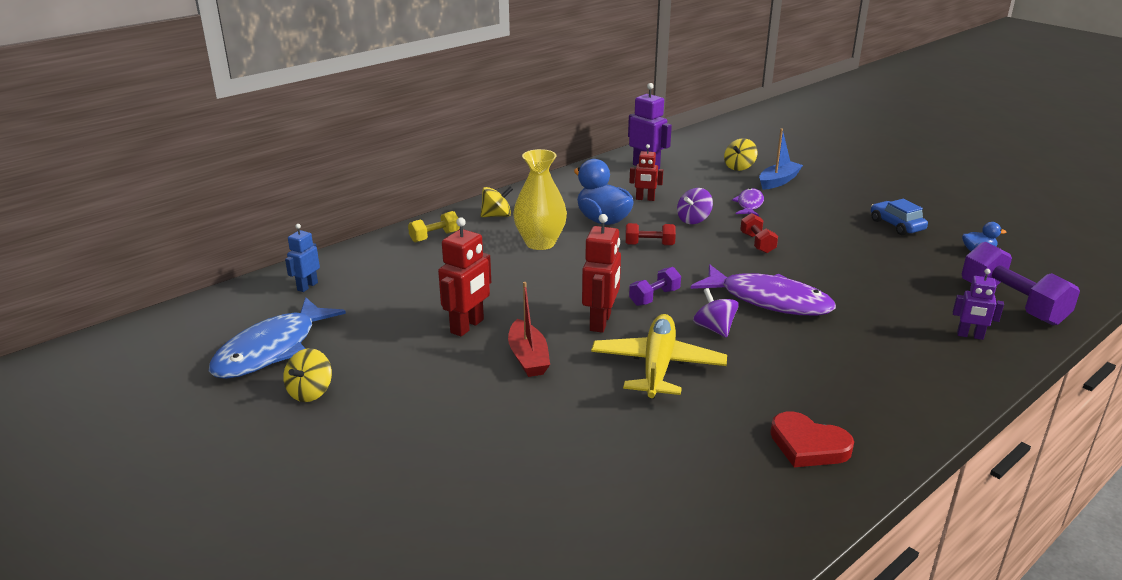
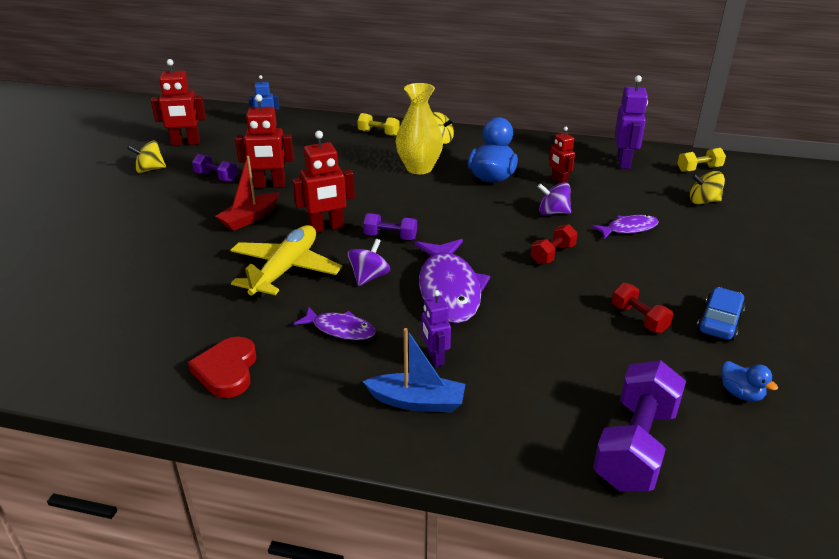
camera: 55 degrees right, 5 degrees up
blue fish [209,297,346,379] -> red robot [151,59,206,146]
yellow plane [591,314,727,399] -> yellow plane turned 45 degrees counterclockwise [230,225,342,297]
red dumbbell [625,223,676,246] -> red dumbbell moved to [612,283,673,333]
blue boat [759,128,803,190] -> blue boat moved to [363,328,465,413]
purple robot [953,269,1004,340] -> purple robot moved to [422,290,451,367]
none -> purple dumbbell [192,154,238,182]
none -> purple fish [294,307,376,340]
none -> yellow dumbbell [677,148,726,172]

